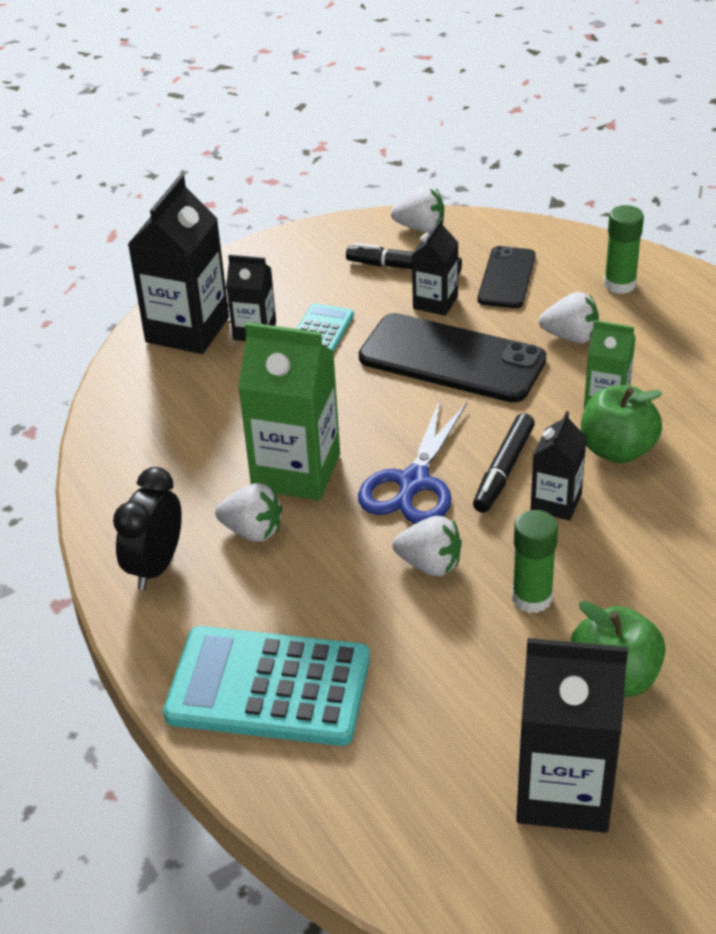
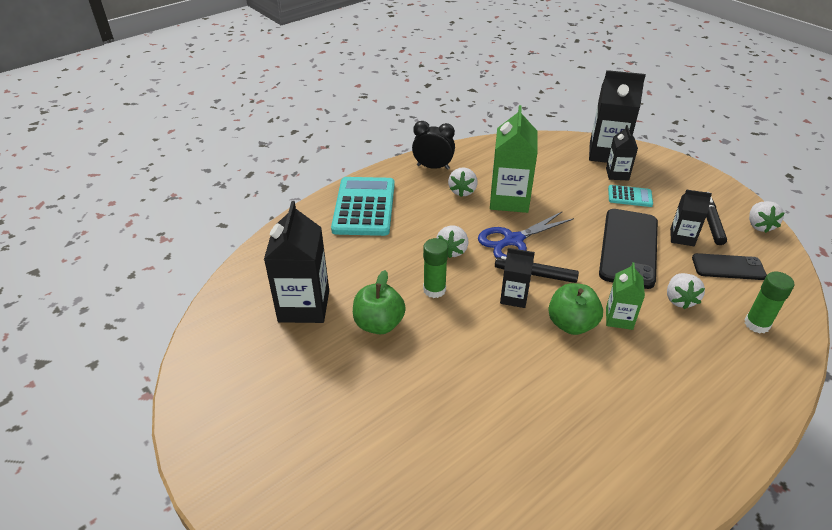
camera: 80 degrees right, 0 degrees up
blue scissors [358,400,467,524] -> blue scissors turned 45 degrees counterclockwise [478,211,574,258]

